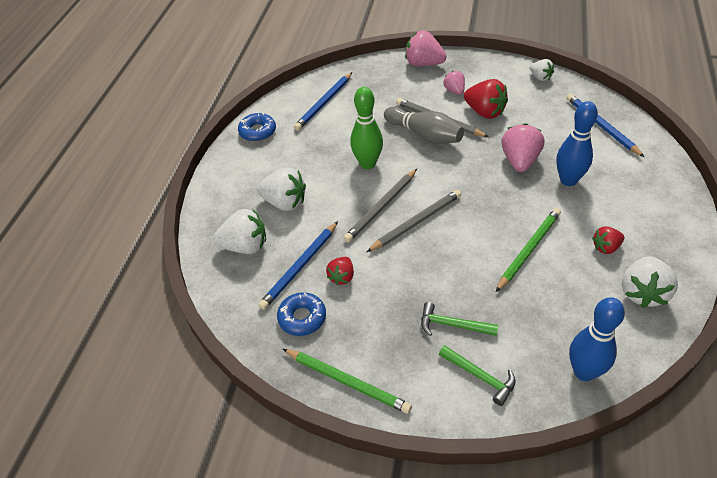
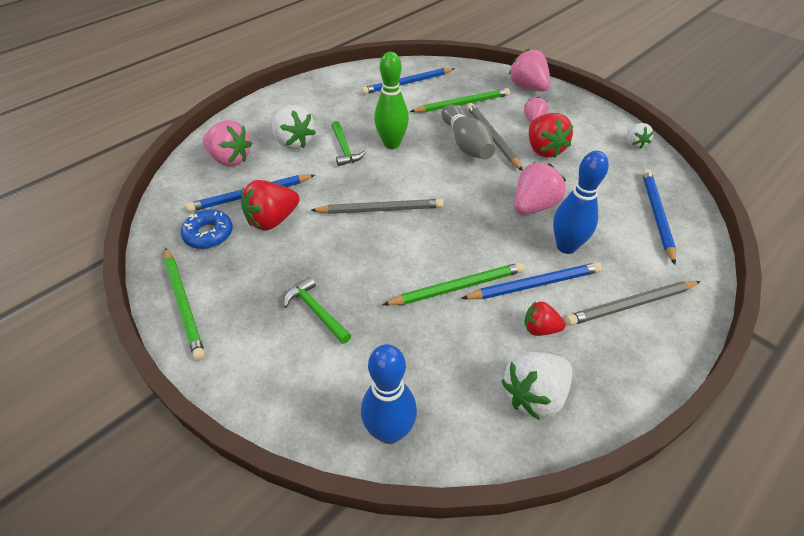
camera: 30 degrees right, 0 degrees up
white strawberry [213,209,266,254] -> pink strawberry [203,120,252,166]
blue donut [238,113,276,142] -> none
red strawberry [326,257,354,285] -> red strawberry [241,180,299,231], size x1.70
grey pencil [344,169,417,242] -> grey pencil moved to [566,281,701,326]
green hammer [439,345,516,406] -> green hammer moved to [331,121,366,166]
none -> green pencil [410,88,510,113]
none -> blue pencil [461,262,602,299]

